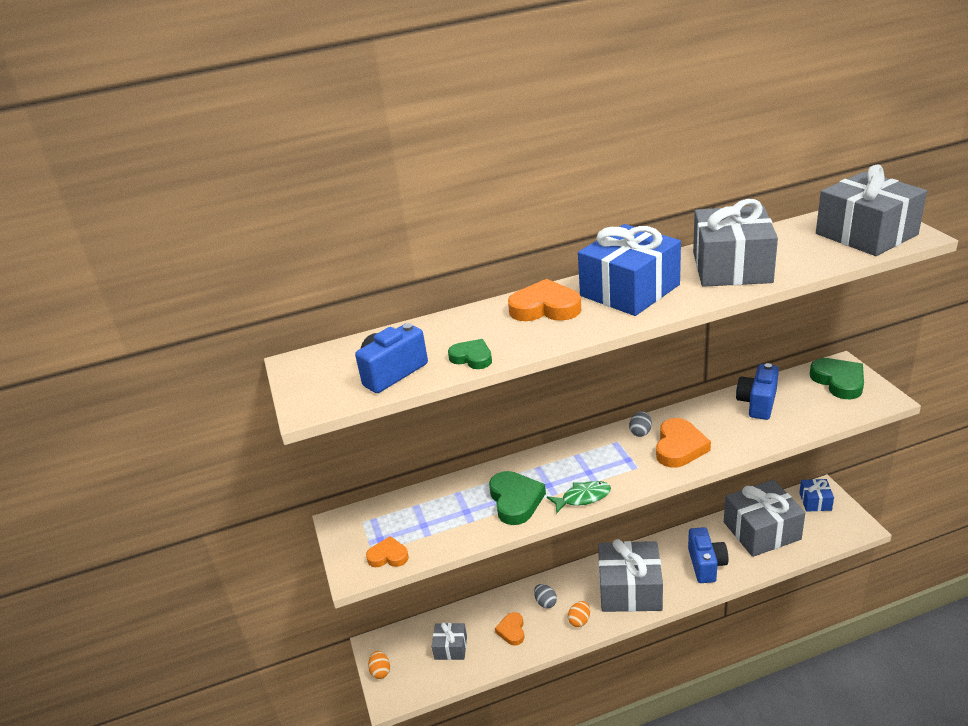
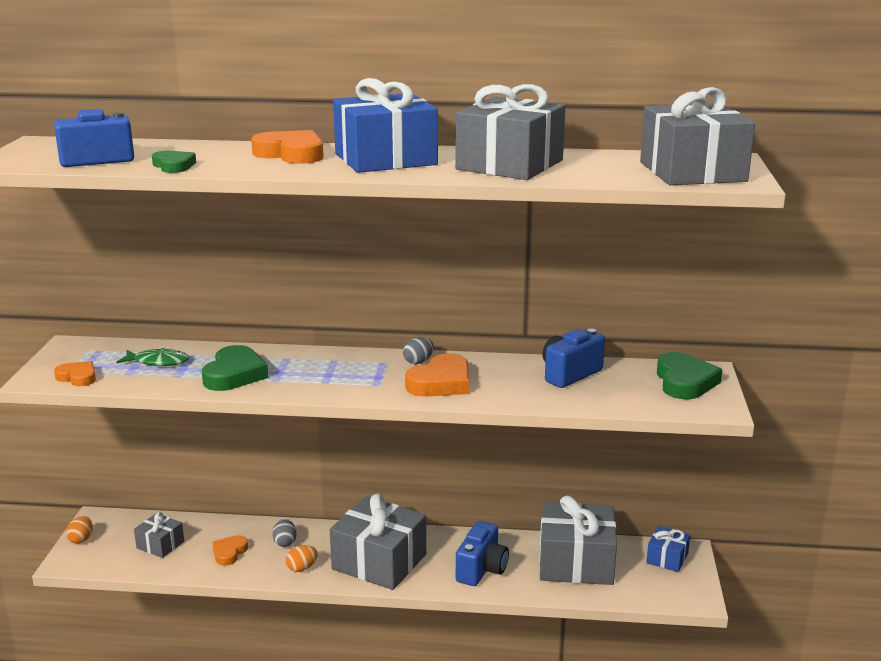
camera: 20 degrees right, 10 degrees down
green fish [547,481,611,514] -> green fish moved to [116,348,189,366]

